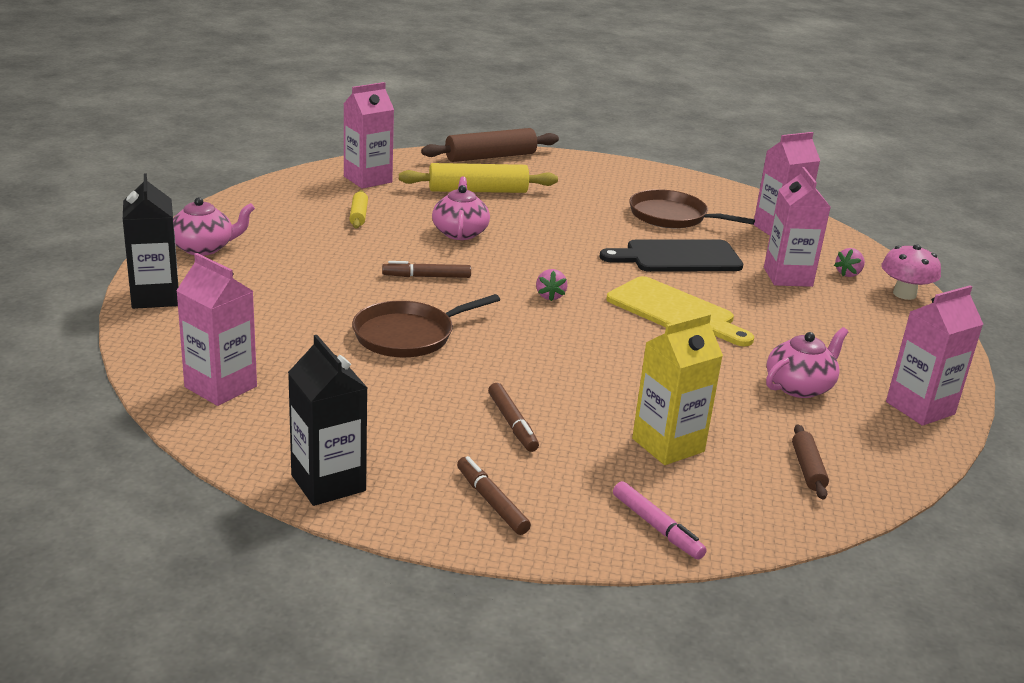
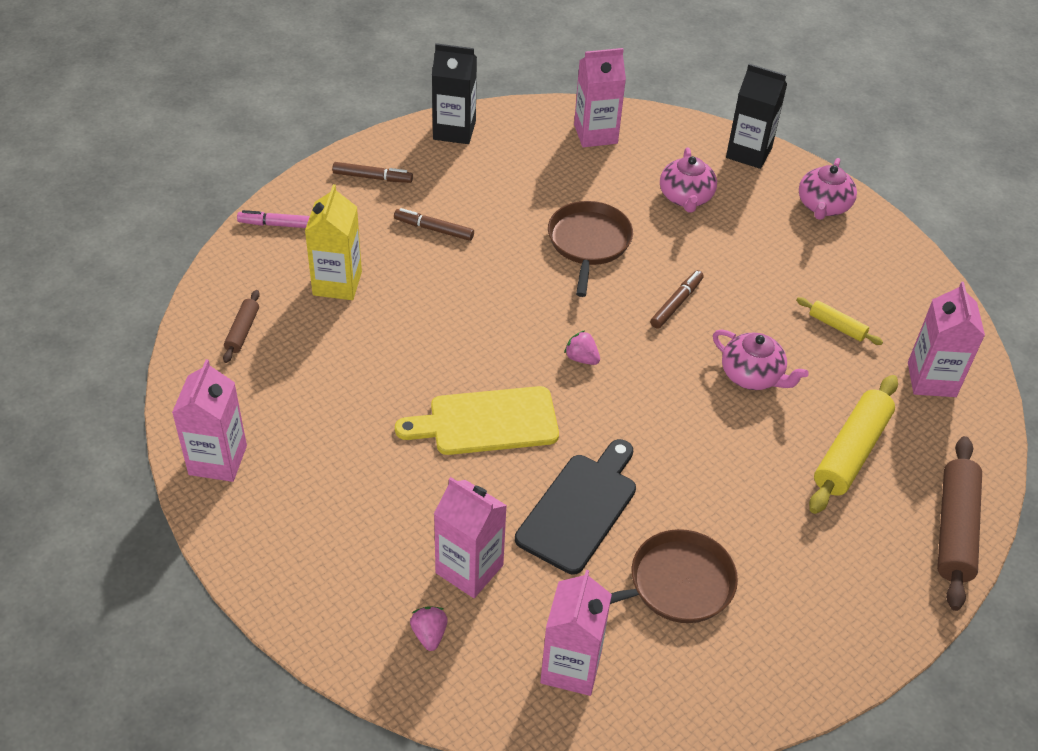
camera: 130 degrees right, 20 degrees up
pink teapot [766,327,849,398] -> pink teapot moved to [660,147,717,213]
brown rolling pin [792,424,829,500] -> brown rolling pin turned 60 degrees clockwise [223,290,260,363]
pink mushroom [881,244,941,300] -> none

